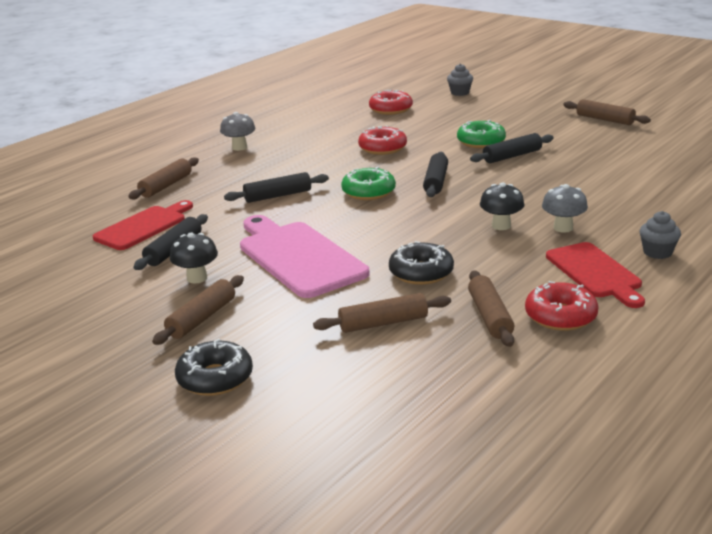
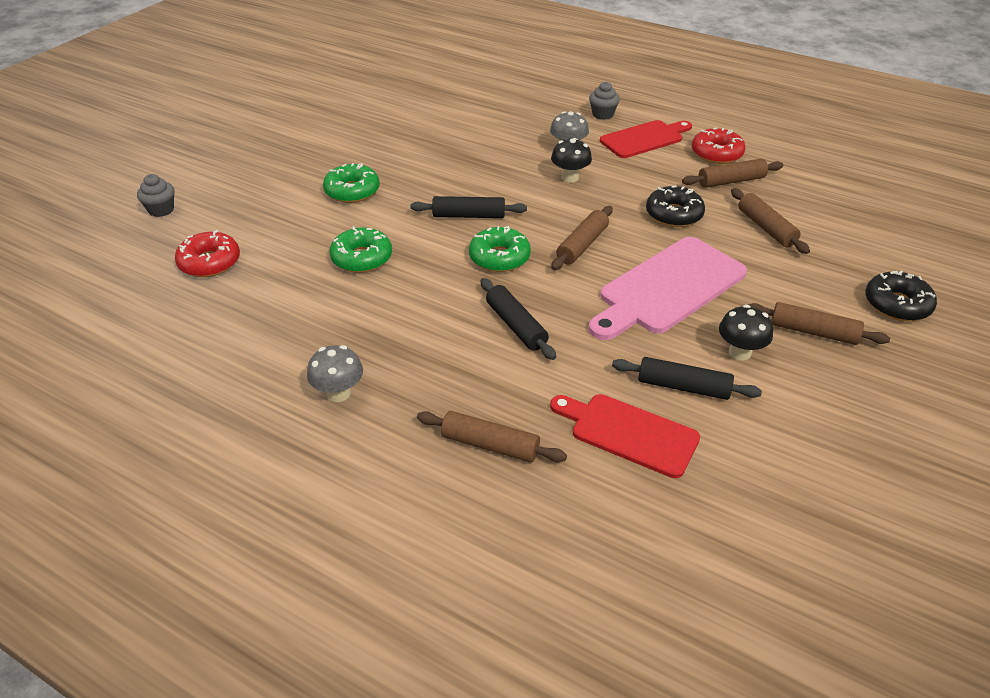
camera: 100 degrees left, 15 degrees up
red donut [358,125,407,155] -> green donut [329,226,392,273]
black rolling pin [470,133,554,163] -> none
brown rolling pin [563,99,651,125] -> brown rolling pin moved to [551,206,613,270]

